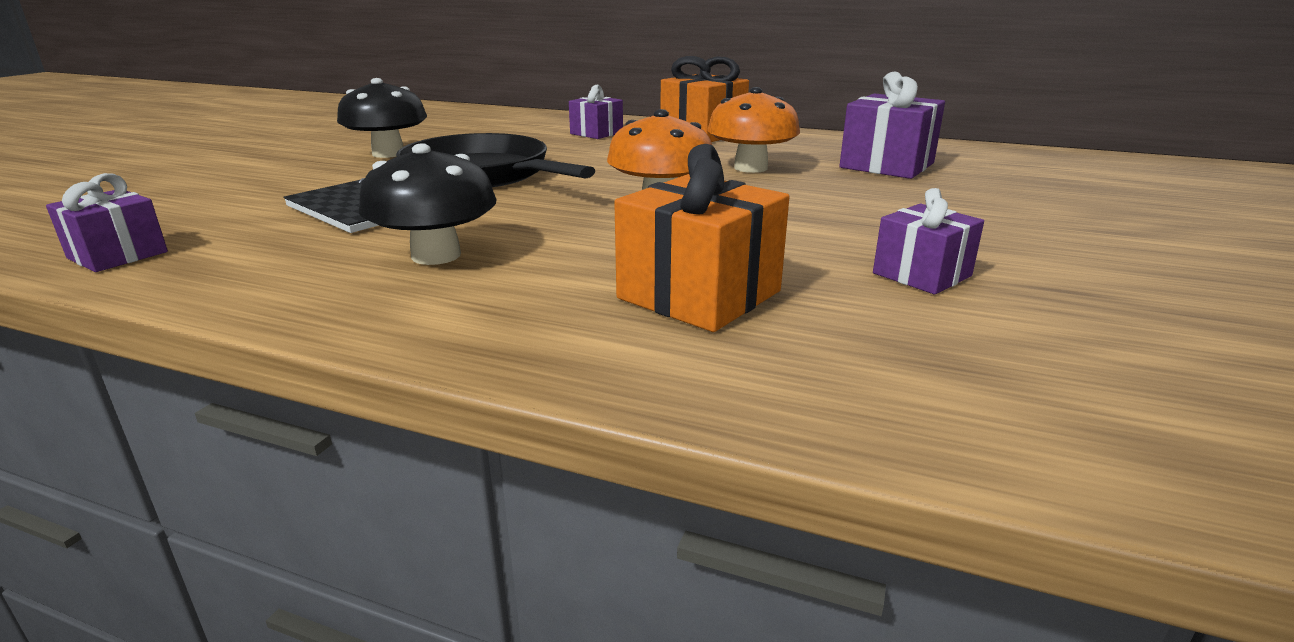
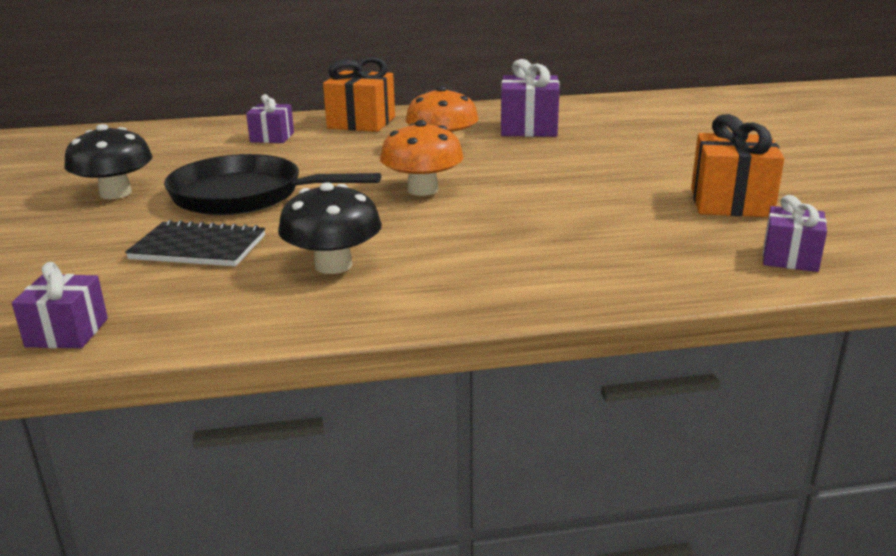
camera: 30 degrees left, 0 degrees up
orange gift [614,144,789,332] -> orange gift moved to [691,114,784,217]
purple gift [873,188,984,294] -> purple gift moved to [763,195,827,272]

